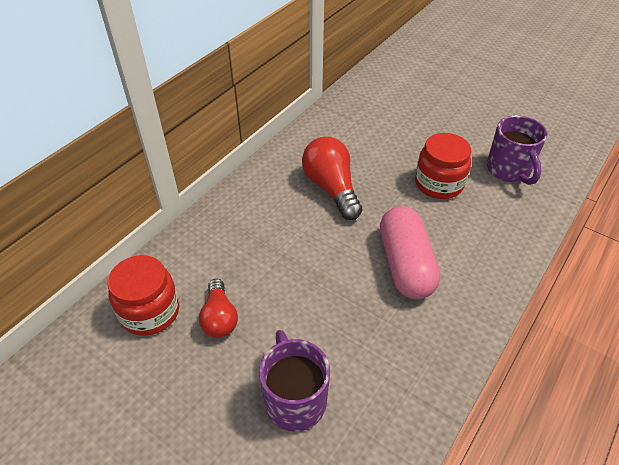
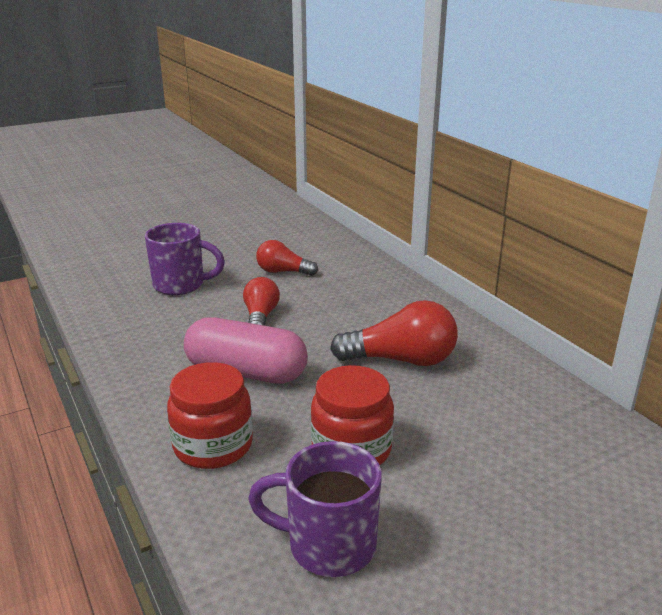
camera: 115 degrees right, 20 degrees down
red jar [108,255,179,336] -> red jar moved to [167,362,253,469]
none -> red light bulb [243,277,280,326]

